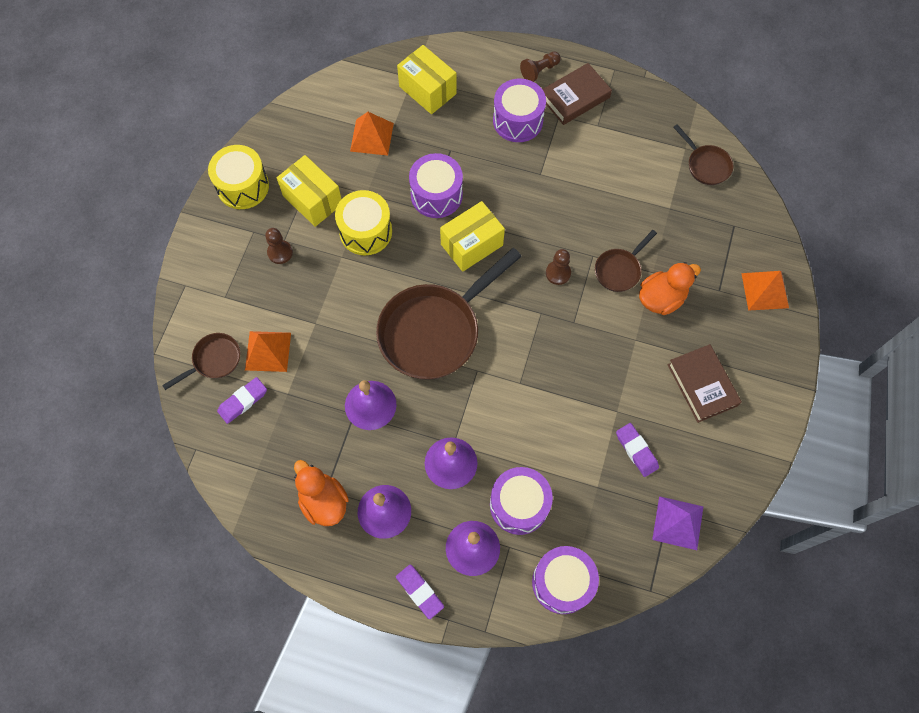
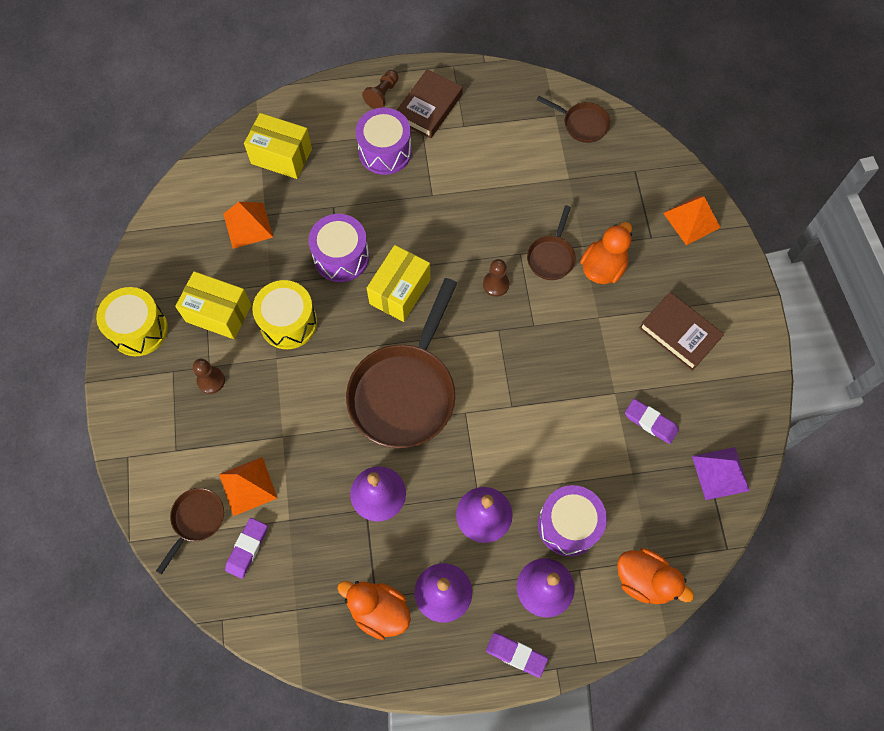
camera: 25 degrees left, 0 degrees up
purple drum [532,546,599,614] -> orange duck [617,548,694,604]

